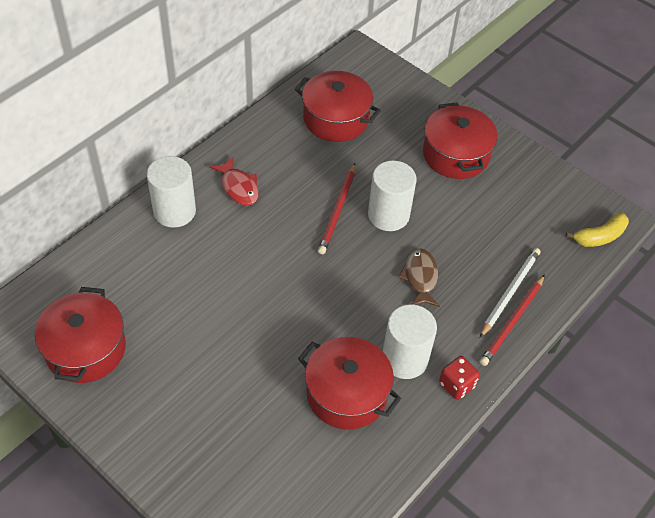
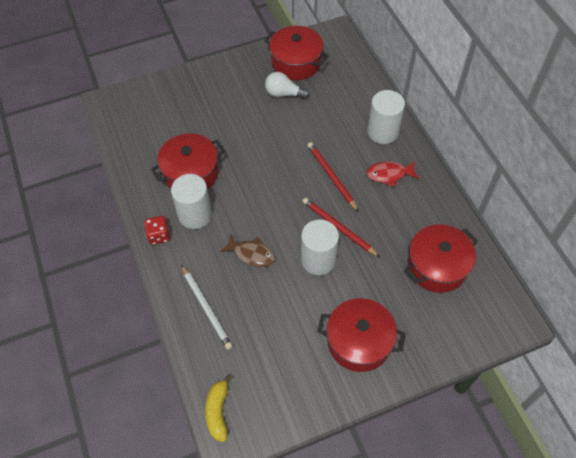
camera: 120 degrees right, 5 degrees up
red pencil [479,274,545,366] -> red pencil moved to [307,142,359,212]
none -> white light bulb [265,72,310,99]

